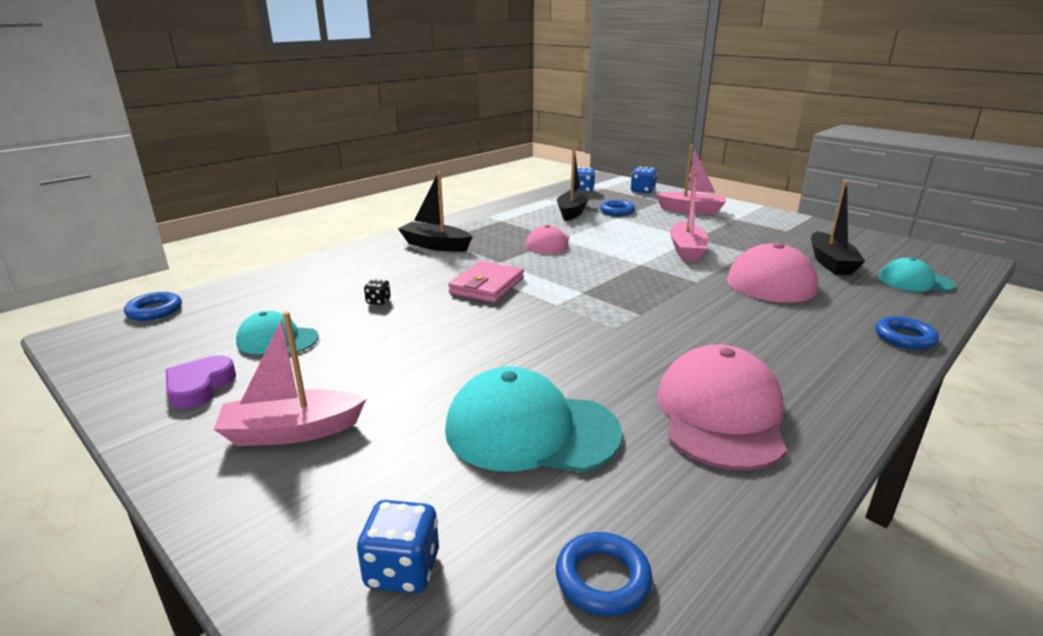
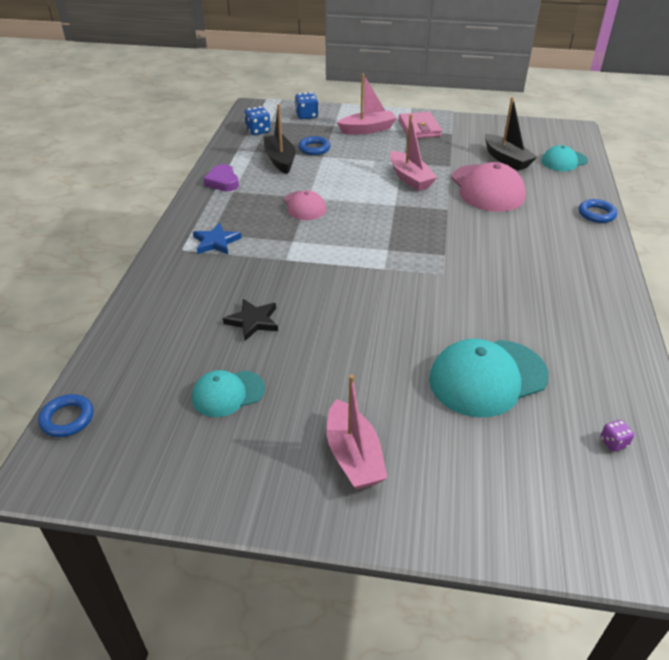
camera: 35 degrees left, 15 degrees up
purple heart [166,355,236,409] -> purple heart moved to [203,164,239,191]
pink boat [214,312,366,446] -> pink boat turned 60 degrees counterclockwise [327,375,387,490]
blue dice [357,500,439,594] -> none
black dice [364,279,391,305] -> black star [223,299,278,341]
black boat [398,172,473,252] -> blue star [193,223,242,254]
pink wallet [448,261,524,303] -> pink wallet moved to [398,112,442,138]
blue ring [556,532,652,616] -> purple dice [600,420,634,452]
pink cap [657,344,787,471] -> none

